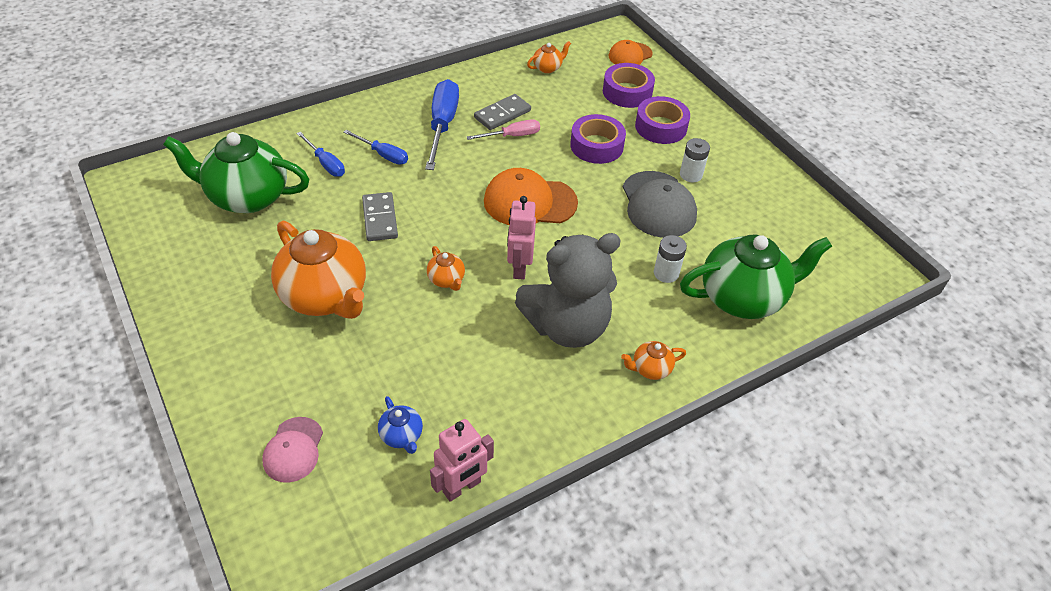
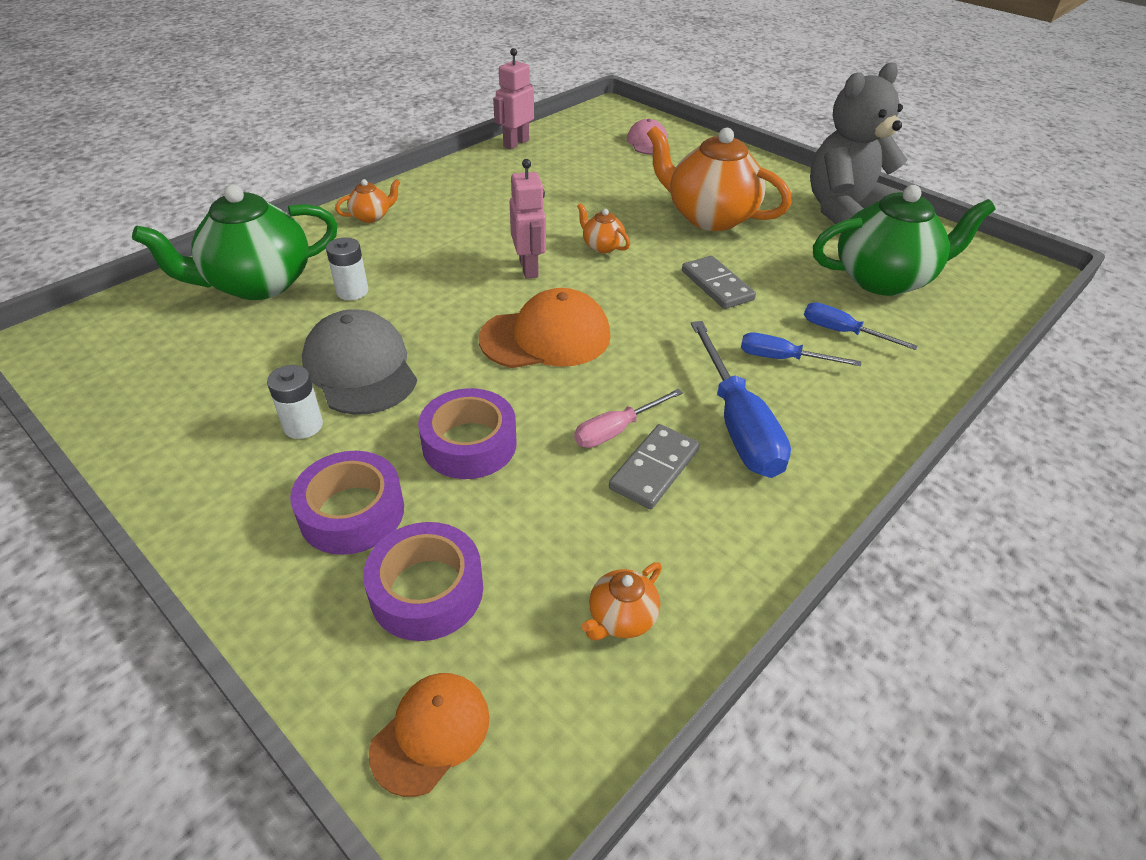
camera: 165 degrees right, 5 degrees down
blue teapot [378,396,423,454] -> none
grey teddy bear [515,233,621,348] -> grey teddy bear moved to [810,62,907,224]

